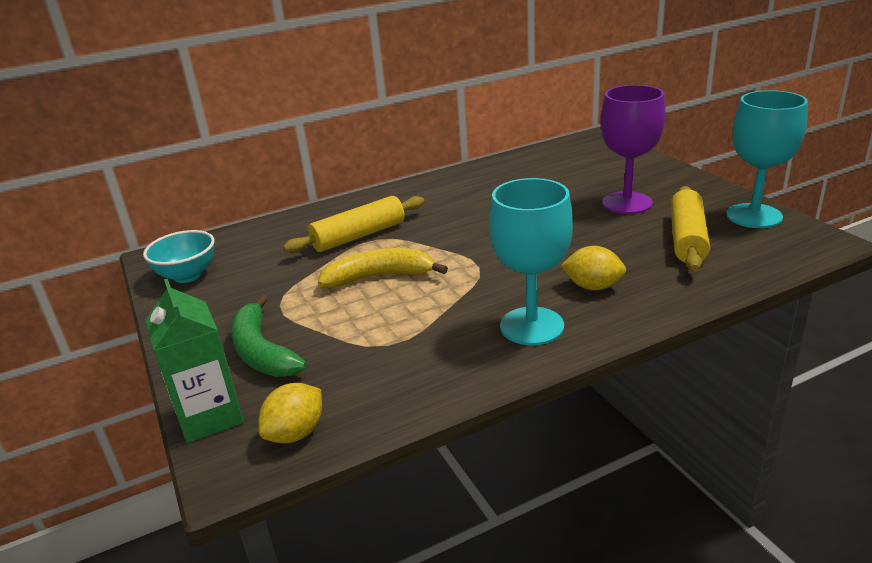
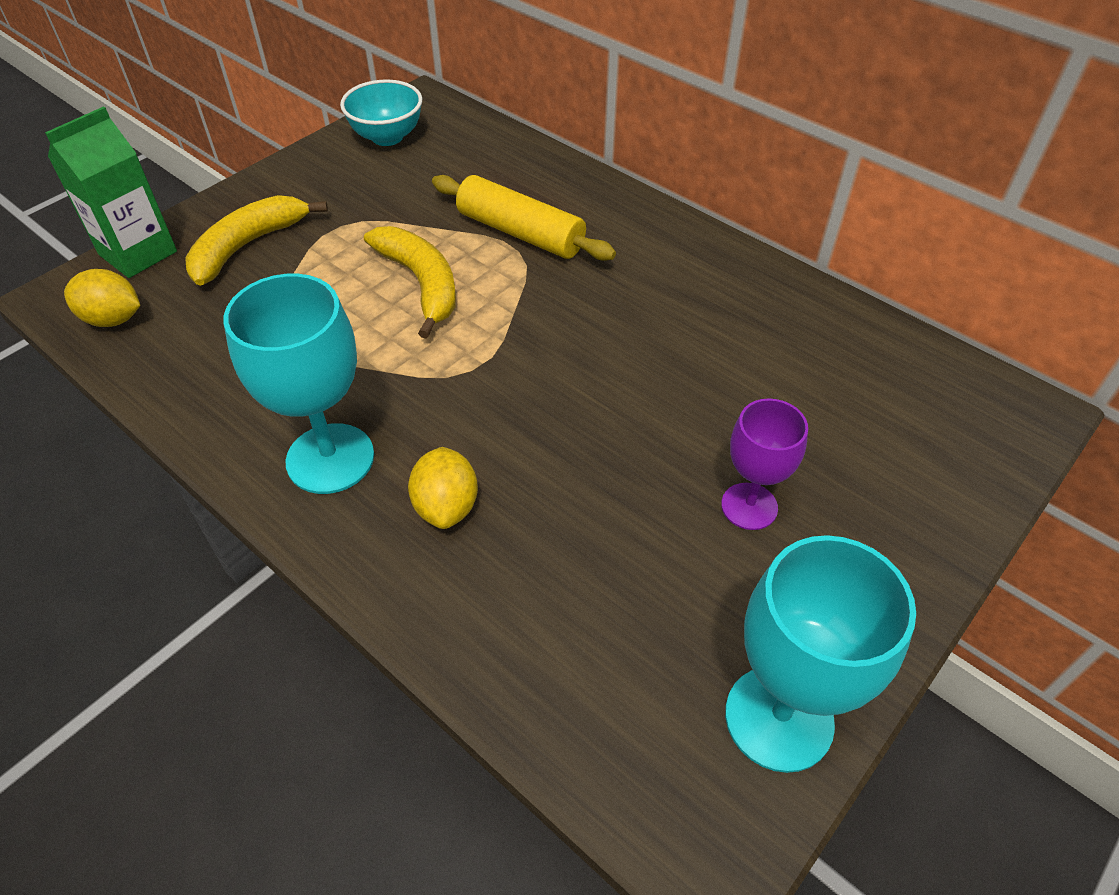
camera: 65 degrees right, 20 degrees up
green banana [231,295,307,377] -> yellow banana [185,195,328,286]
purple goblet [600,85,665,214] -> purple goblet [721,398,808,530], size x0.62
yellow rolling pin [670,186,710,271] -> none

